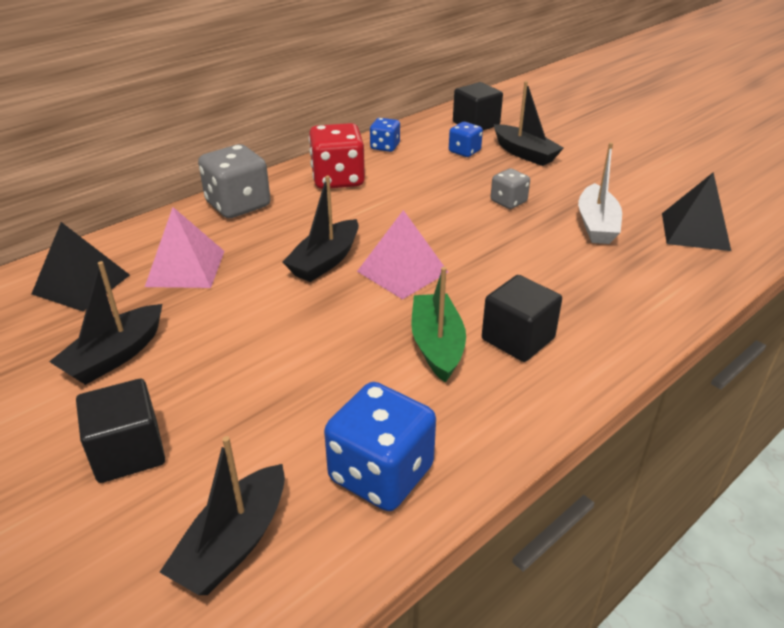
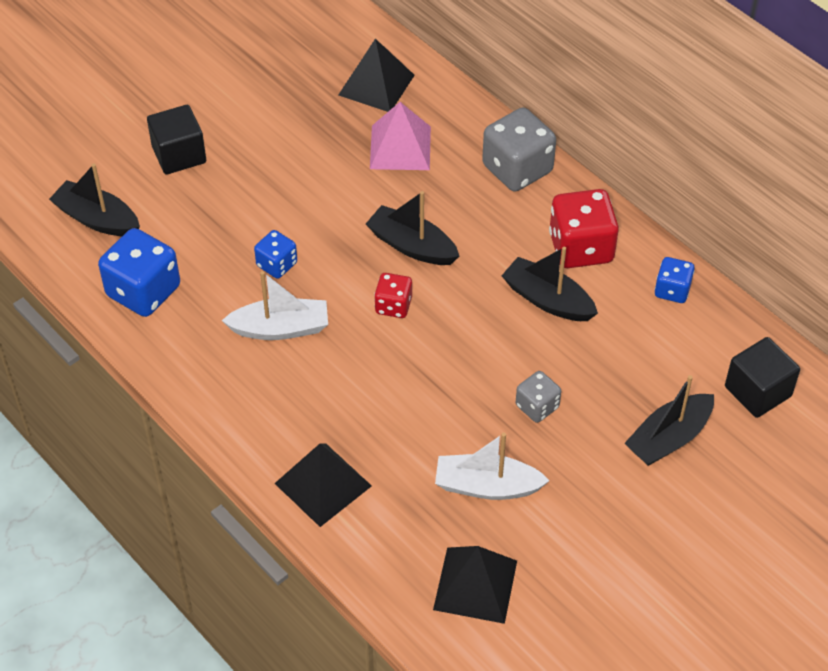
camera: 90 degrees right, 15 degrees up
black boat [49,261,162,385] -> black boat moved to [502,247,598,321]
pink pyramid [357,210,448,300] -> red dice [374,273,412,318]
green boat [411,267,466,383] -> white boat [222,271,328,340]
blue dice [449,122,483,157] -> blue dice moved to [254,230,297,279]
black cube [482,275,562,362] -> none
none -> black pyramid [274,443,372,527]

